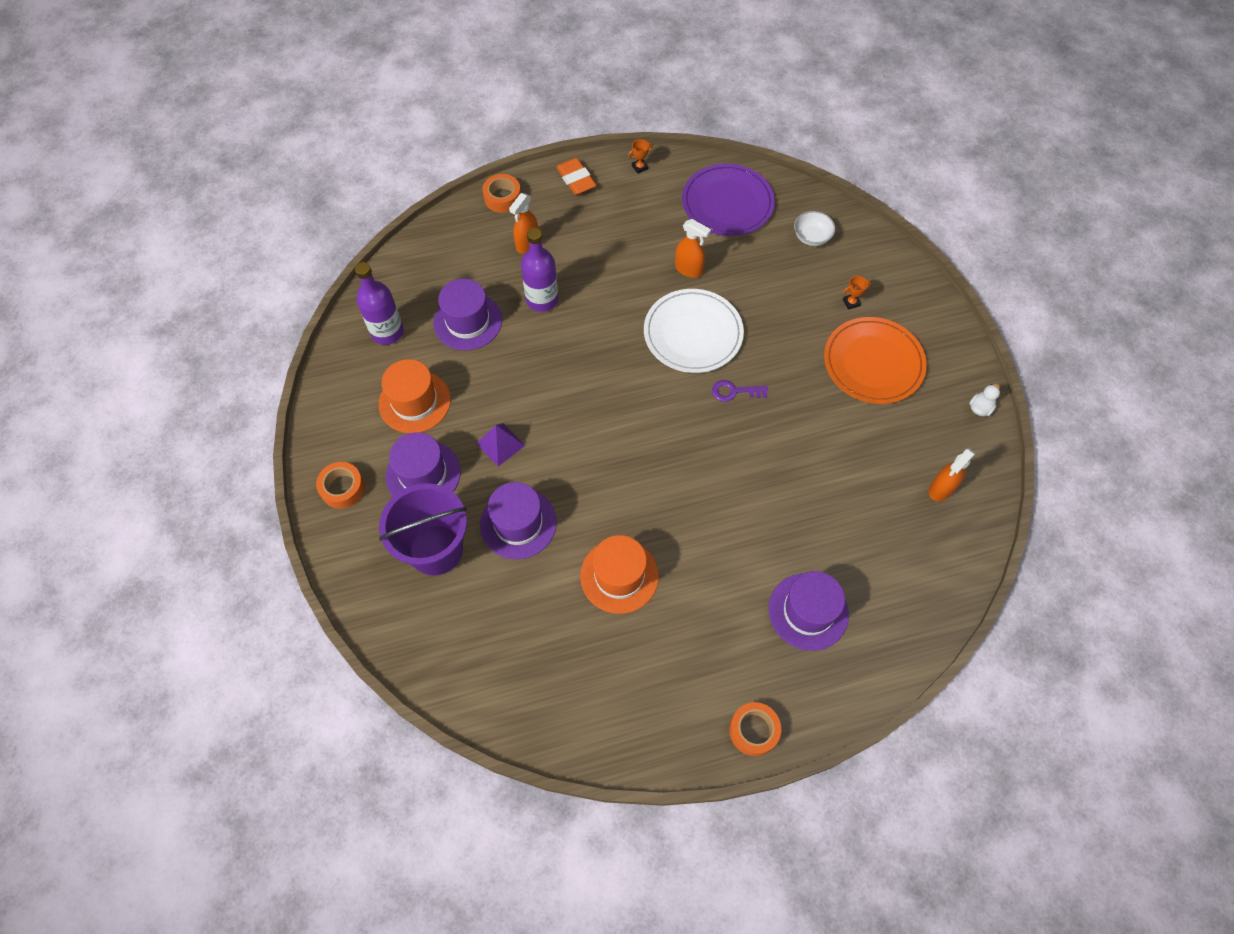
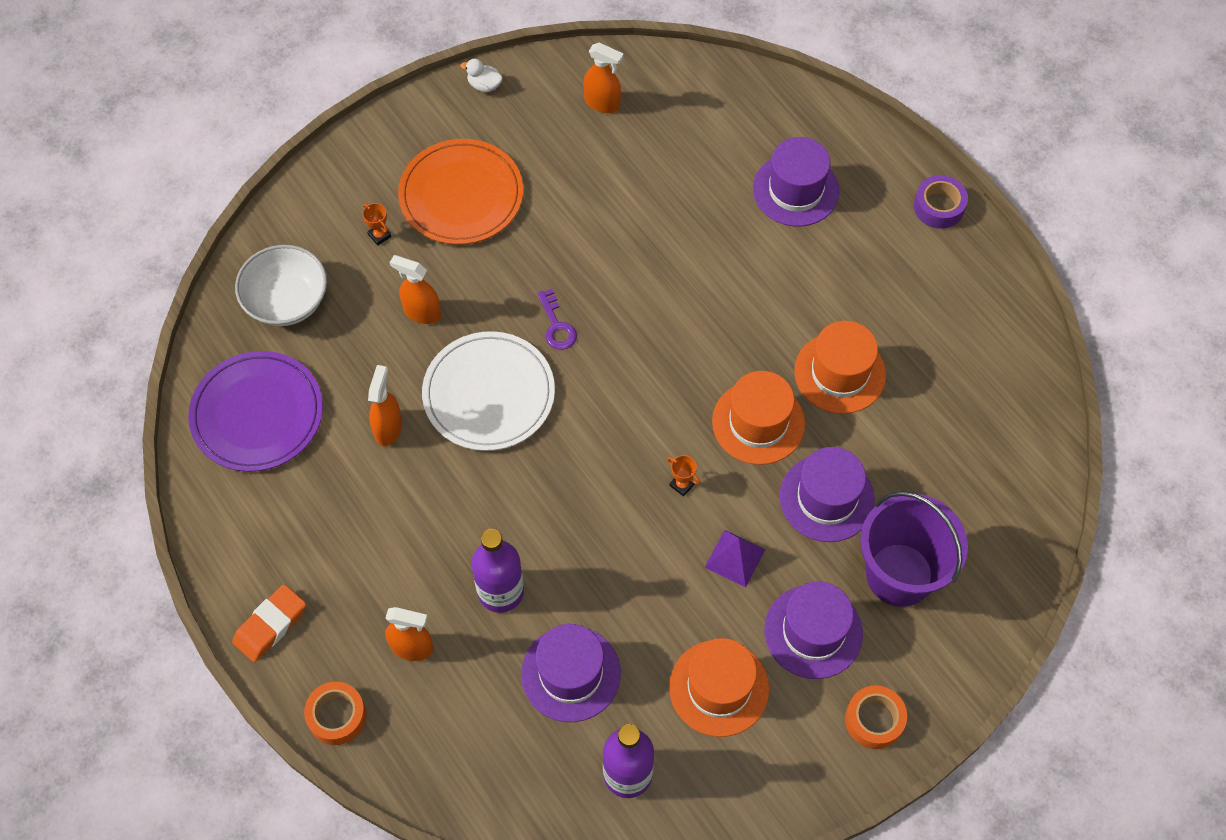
camera: 110 degrees left, 0 degrees up
orange trophy [628,139,653,174] -> orange trophy moved to [667,455,700,497]
orange tape [729,702,781,756] -> purple tape [914,175,968,229]
white bowl [794,211,835,246] -> white bowl [235,245,327,326], size x1.62
none -> orange spray bottle [390,255,441,324]
none -> orange hat [712,371,805,465]

